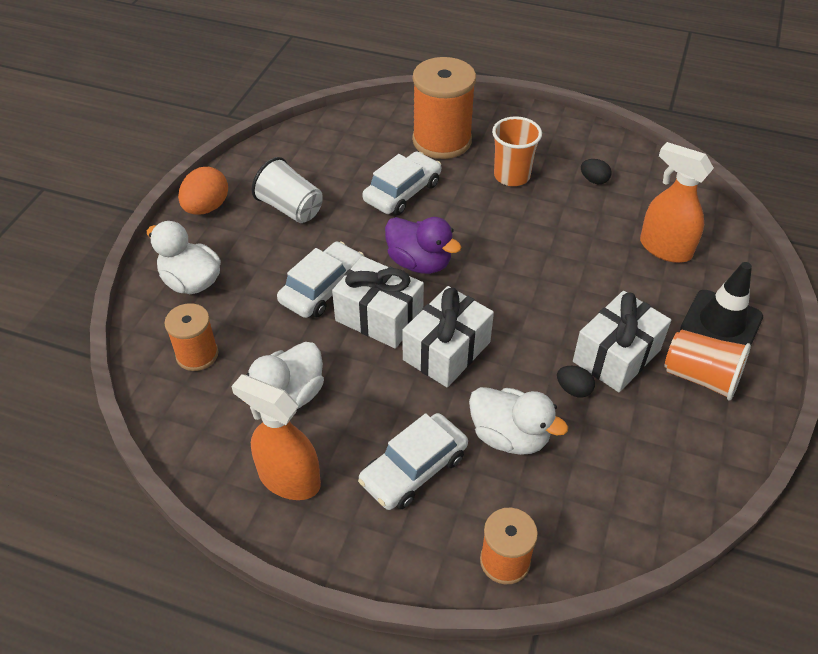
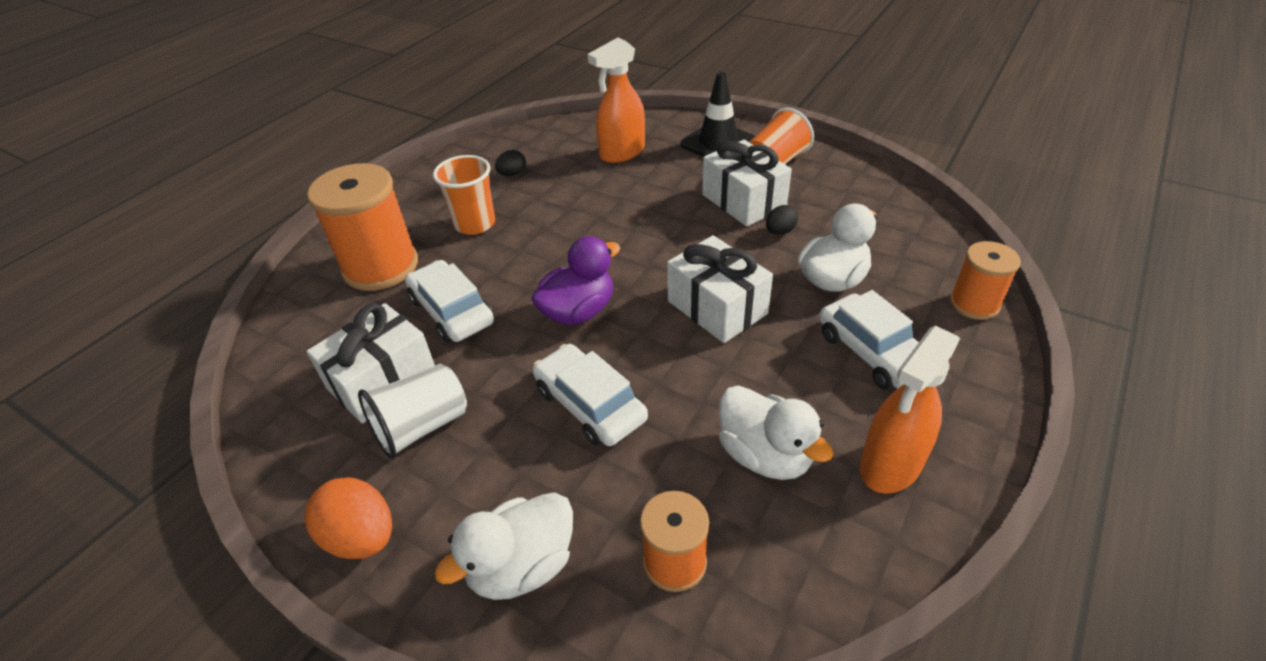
camera: 75 degrees left, 5 degrees down
white gift [332,256,424,349] -> white gift moved to [307,303,435,423]

